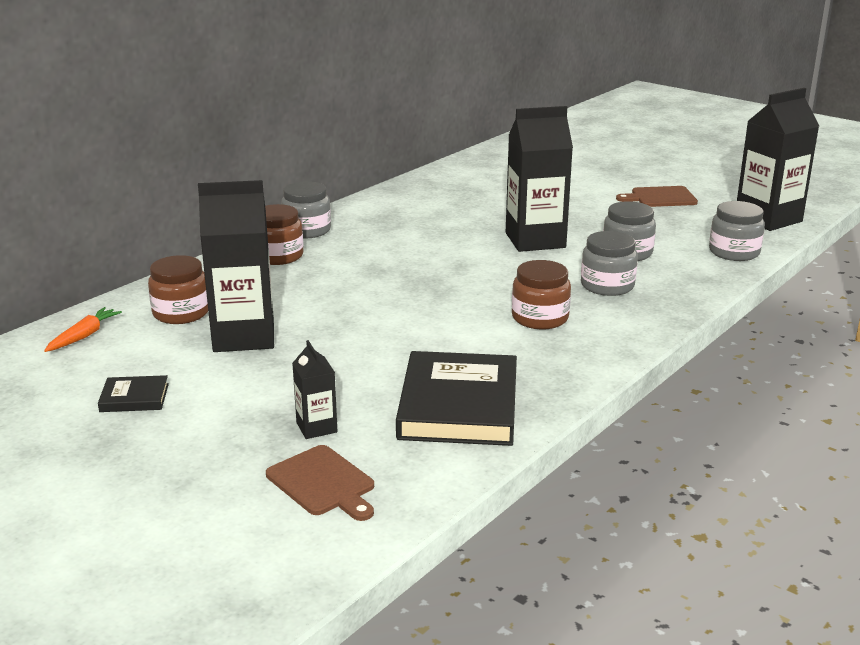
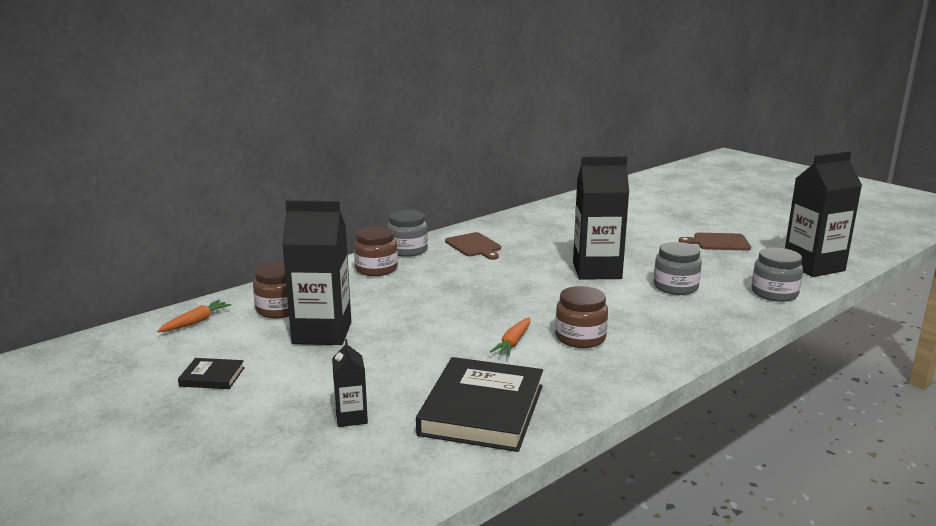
camera: 10 degrees right, 5 degrees down
brown cutting board [266,445,374,521] -> brown cutting board moved to [445,232,501,260]
grey jar [581,231,638,296] -> none
none -> orange carrot [490,317,530,356]

